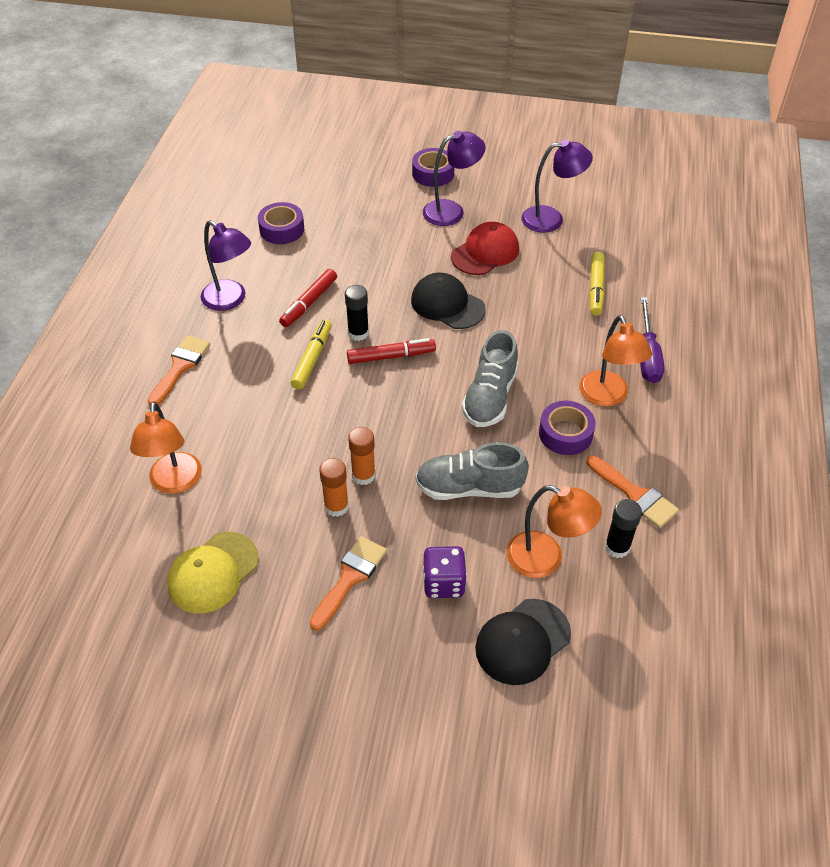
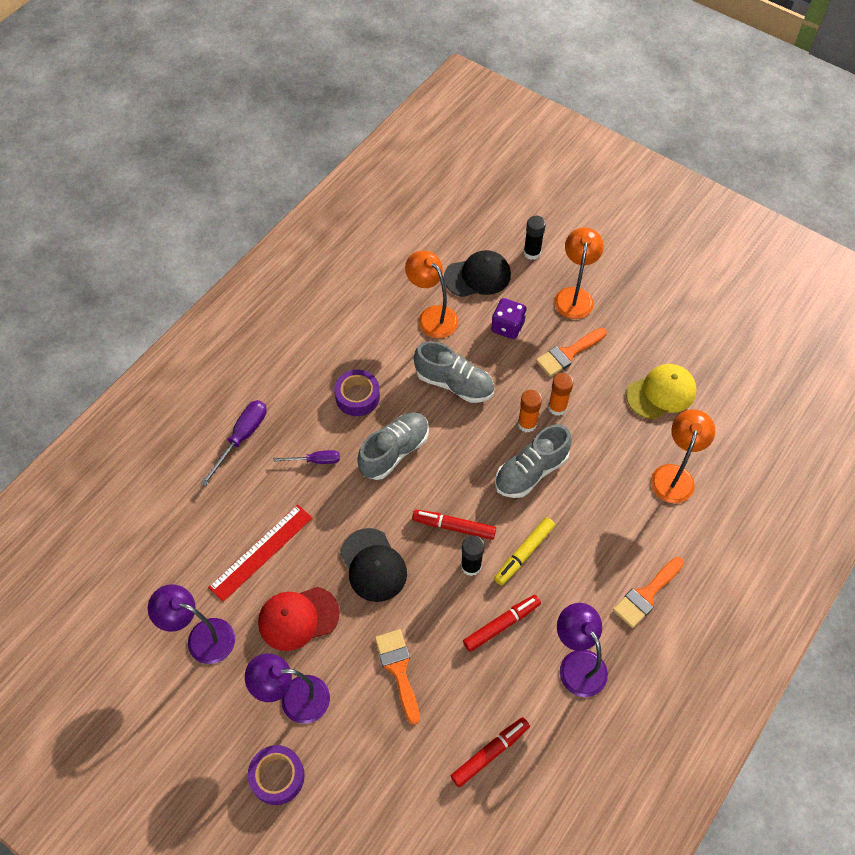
camera: 155 degrees left, 10 degrees up
purple tape [258,202,304,244] -> red marker [451,717,530,787]
orange lamp [579,315,652,407] -> orange lamp moved to [554,227,604,319]
orange brush [586,455,679,528] -> orange brush moved to [375,629,420,725]
yellow marker [589,252,605,316] -> none
black glue stick [605,499,642,558] -> black glue stick moved to [523,216,546,260]
none -> red ruler [208,505,312,602]
none -> purple screwdriver [273,450,340,464]
none -> grey shoe [495,424,572,498]

